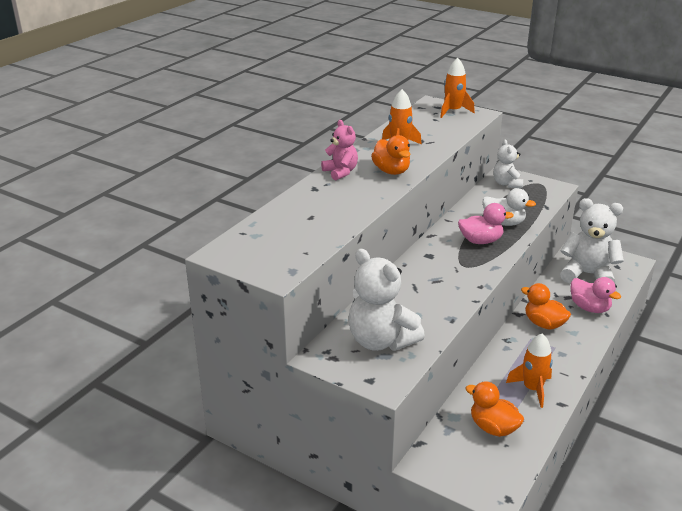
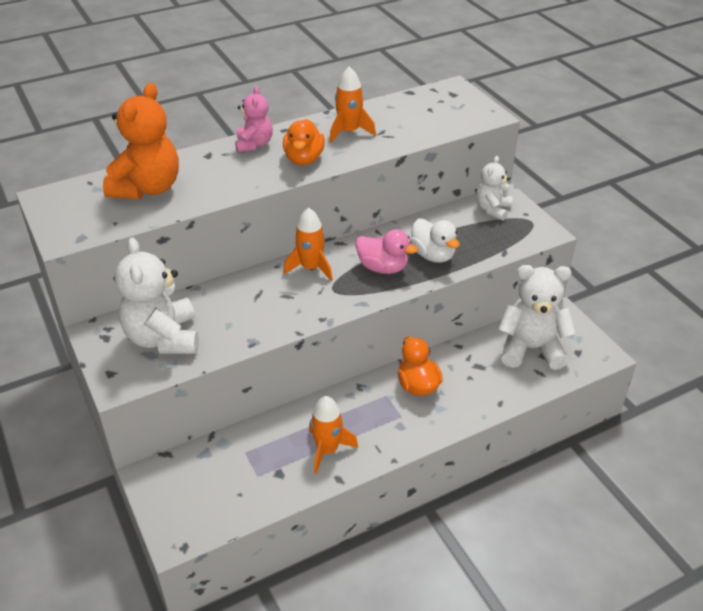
camera: 30 degrees right, 10 degrees up
orange rocket [440,58,475,118] -> orange rocket moved to [283,208,333,281]
orange duck [465,381,524,437] -> none
white teddy bear [560,198,624,283] -> white teddy bear turned 45 degrees counterclockwise [498,265,576,370]
pink duck [571,277,621,313] -> none
none -> orange teddy bear [103,83,179,199]

